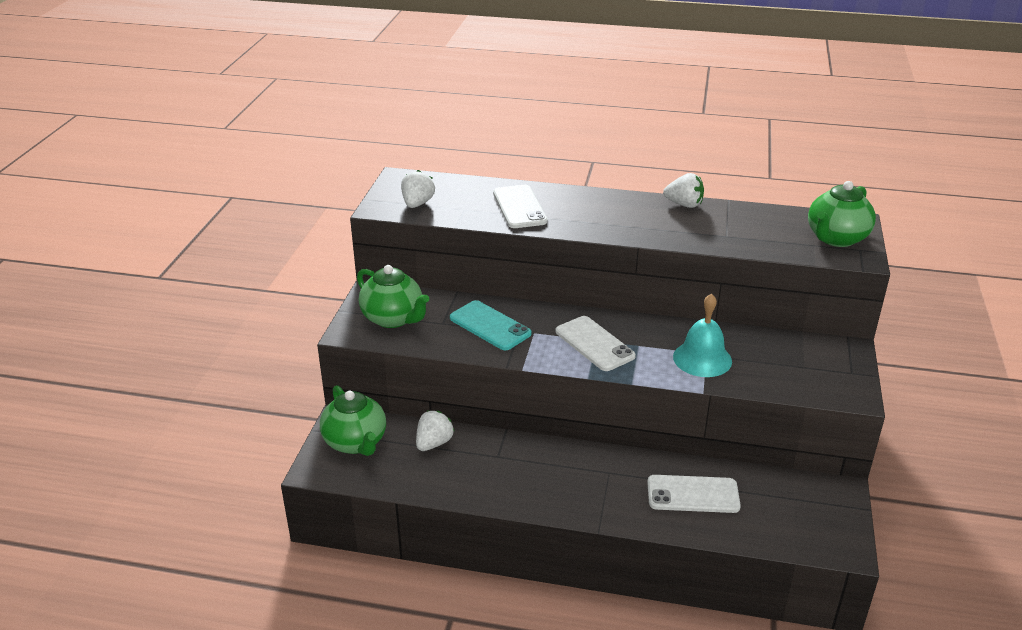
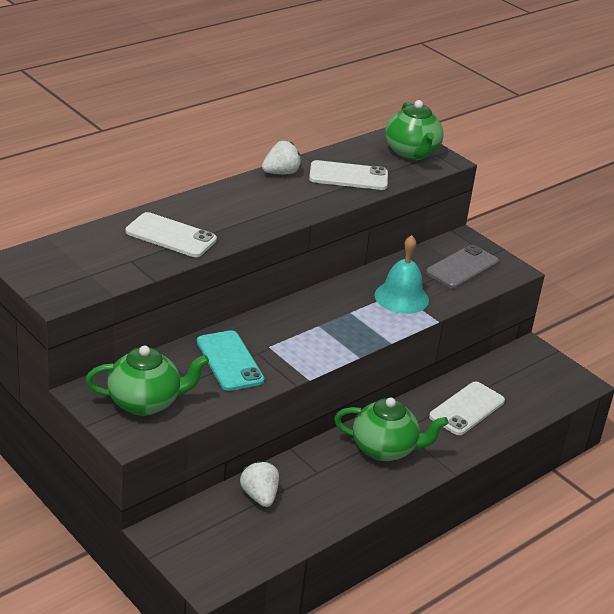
camera: 55 degrees left, 0 degrees up
green teapot [320,385,386,456] -> green teapot moved to [334,397,448,461]
white strawberry [401,170,435,208] -> none
turquoise phone [450,300,532,350] -> turquoise phone turned 75 degrees clockwise [197,330,264,391]
white phone [556,316,636,371] -> white phone moved to [309,160,388,190]
none -> grey phone [426,245,499,289]

